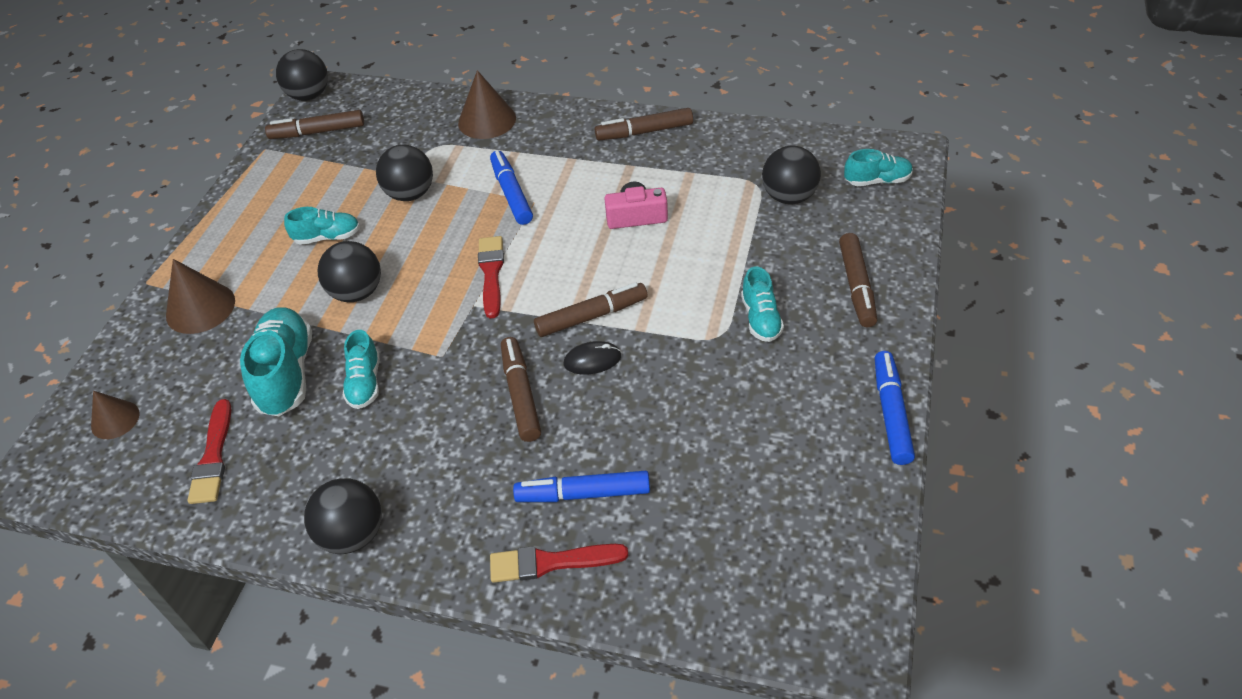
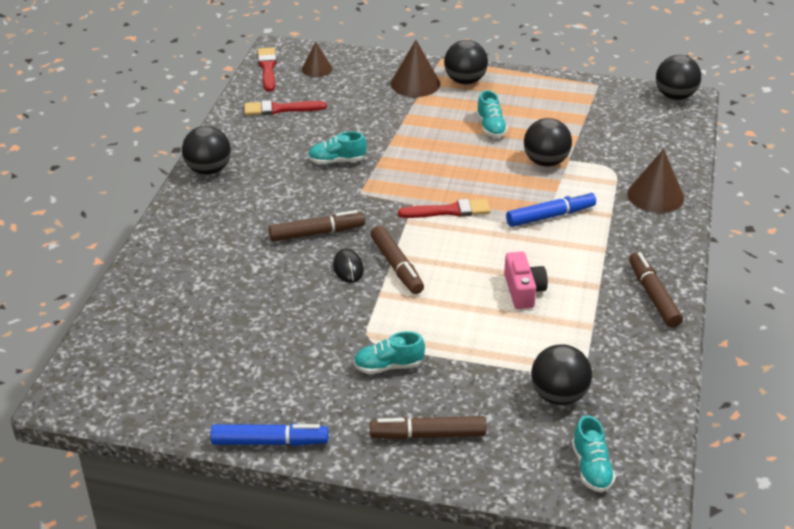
camera: 85 degrees right, 10 degrees down
turquoise shoe [240,307,312,416] -> none
brown marker [265,110,364,139] -> none
black ball [318,241,381,302] -> black ball moved to [444,40,488,84]
red brush [490,544,629,583] -> red brush moved to [258,47,277,92]
blue marker [513,471,650,502] -> none

